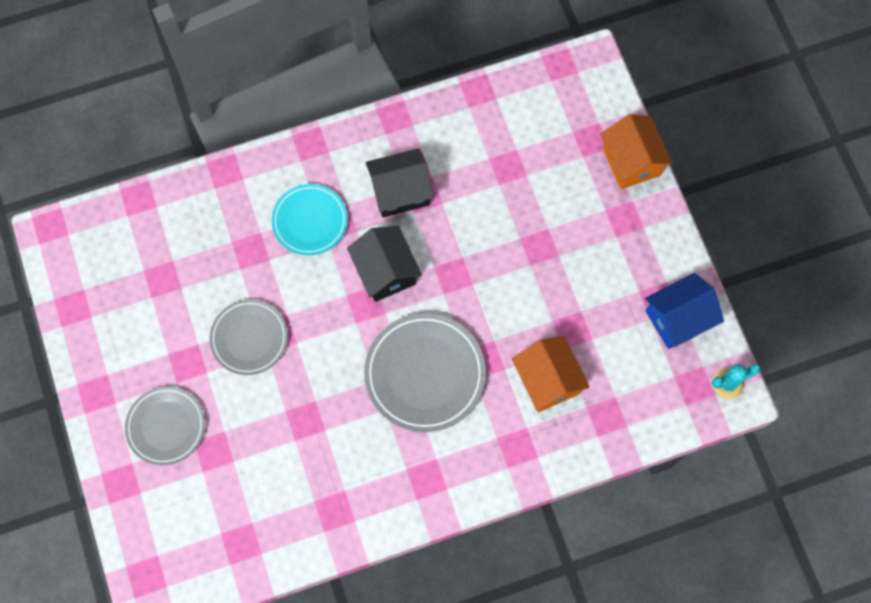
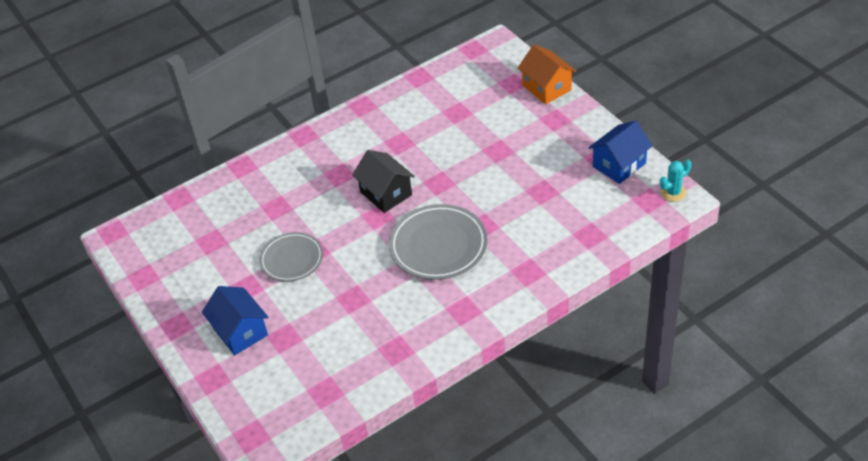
camera: 10 degrees left, 25 degrees down
grey plate [125,386,205,465] -> blue house [202,286,269,355]
turquoise plate [272,184,348,255] -> none
black house [366,148,434,218] -> none
orange house [512,336,590,412] -> none

